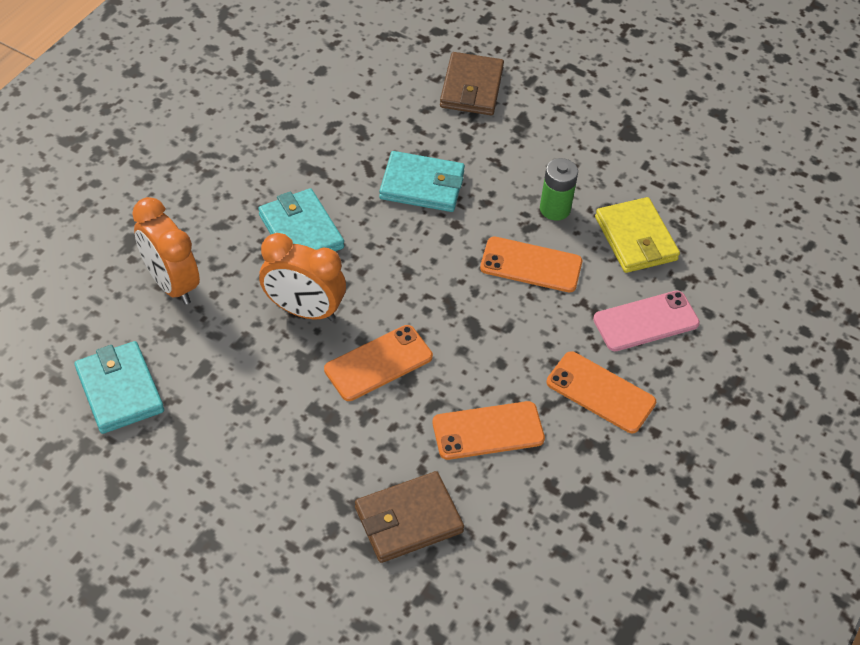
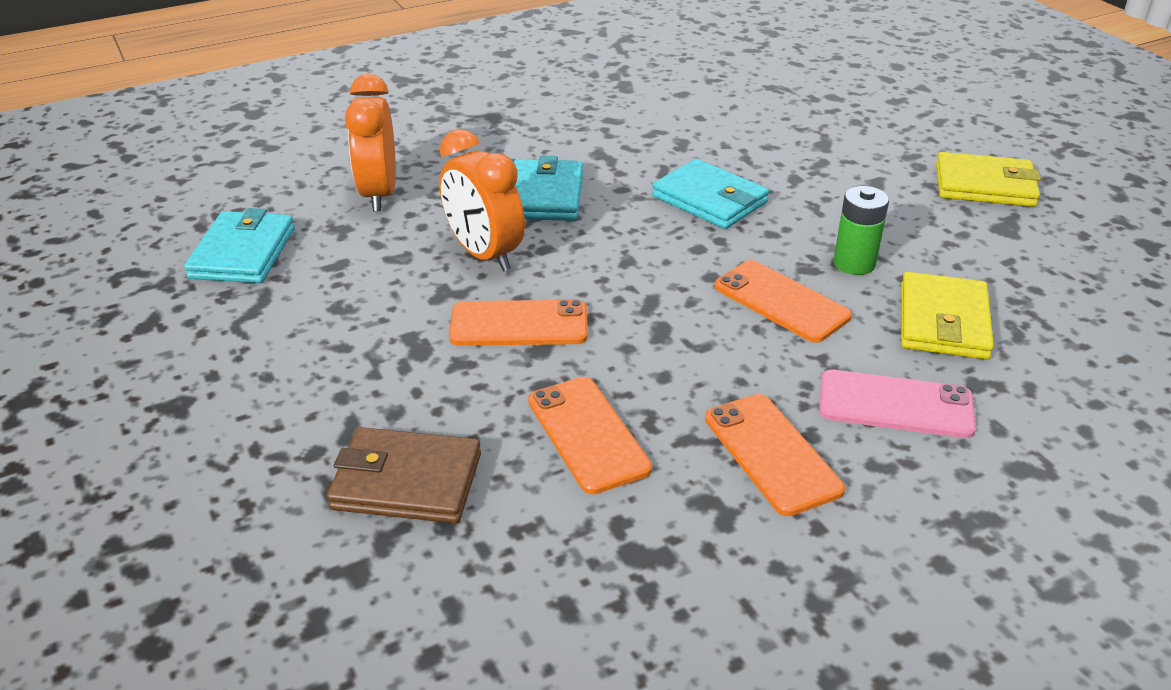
camera: 35 degrees right, 15 degrees down
orange phone [433,401,545,460] -> orange phone turned 45 degrees clockwise [528,377,652,494]
brown wallet [440,52,504,115] -> none
none -> yellow wallet [936,152,1041,207]

